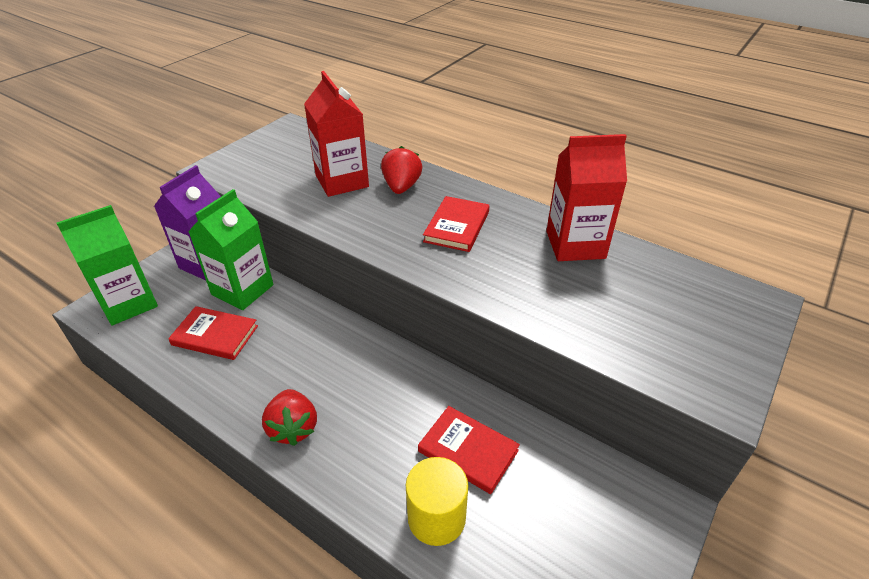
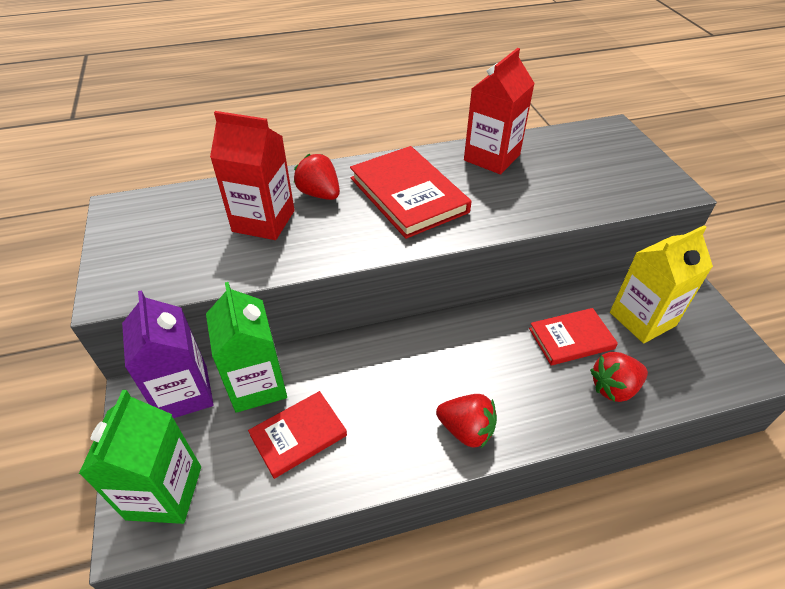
camera: 50 degrees left, 5 degrees up
yellow cylinder [406,457,468,546] -> red strawberry [590,352,648,402]
red book [423,196,489,252] -> red book [350,146,472,239], size x1.62
none -> yellow carton [610,225,713,343]

